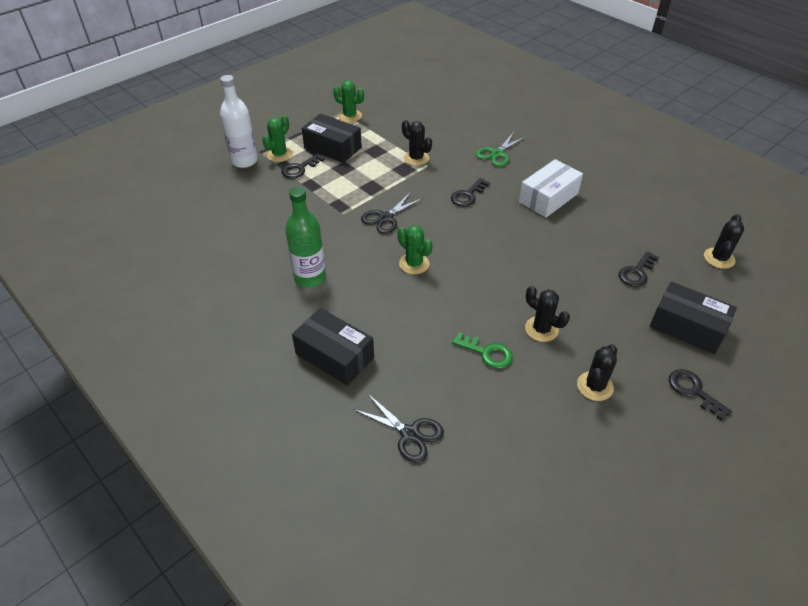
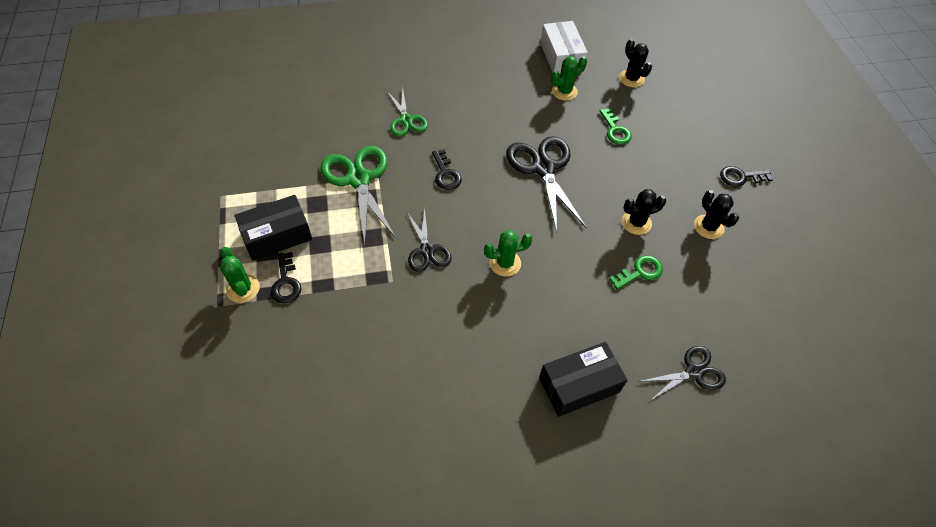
camera: 60 degrees left, 10 degrees up
white bottle [220,75,258,168] -> none
green bottle [285,187,326,288] -> none
green cactus [333,80,364,123] -> green cactus moved to [551,56,587,101]
black cactus [402,120,432,166] -> green scissors [320,146,396,245]
white box [519,159,583,218] -> white box moved to [540,21,588,74]
black key [619,251,659,287] -> green key [600,108,632,145]
black box [650,282,737,354] -> none
none -> black scissors [506,136,587,232]

